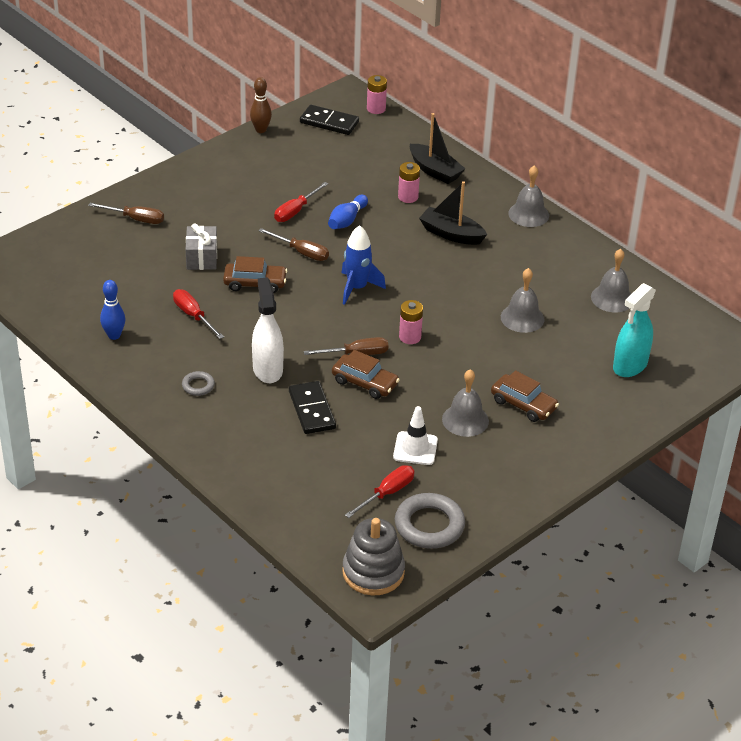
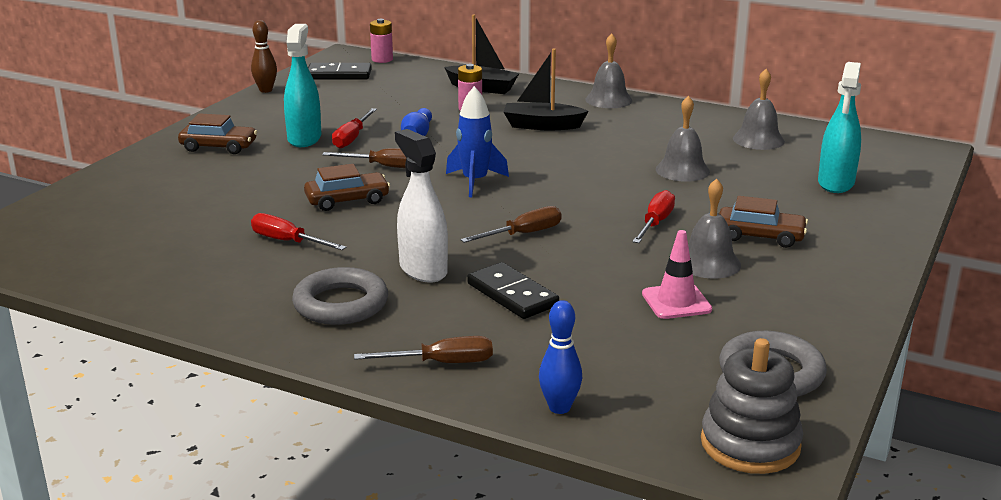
camera: 20 degrees left, 15 degrees down
brown screwdriver [88,203,164,224] -> brown screwdriver moved to [354,336,493,363]
blue bowling pin [100,280,125,340] -> blue bowling pin moved to [539,300,582,414]
grey ring [182,371,215,396] -> grey ring [292,267,388,325], size x1.99
grey gift [186,224,217,270] -> none
brown car [332,350,400,399] -> brown car moved to [178,113,257,154]
red screwdriver [345,465,415,518] -> red screwdriver moved to [632,190,675,243]
white traffic cone [393,406,438,465] -> pink traffic cone [642,230,712,319]
pink battery [399,300,423,344] -> none
none -> turquoise spray bottle [284,24,321,147]

